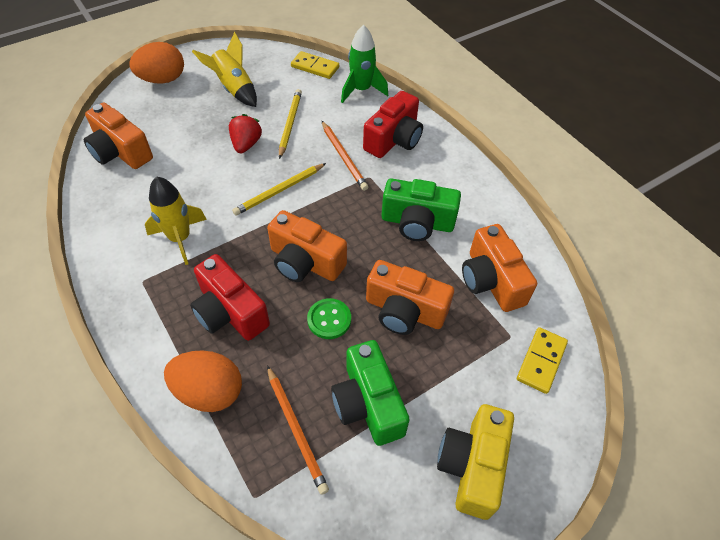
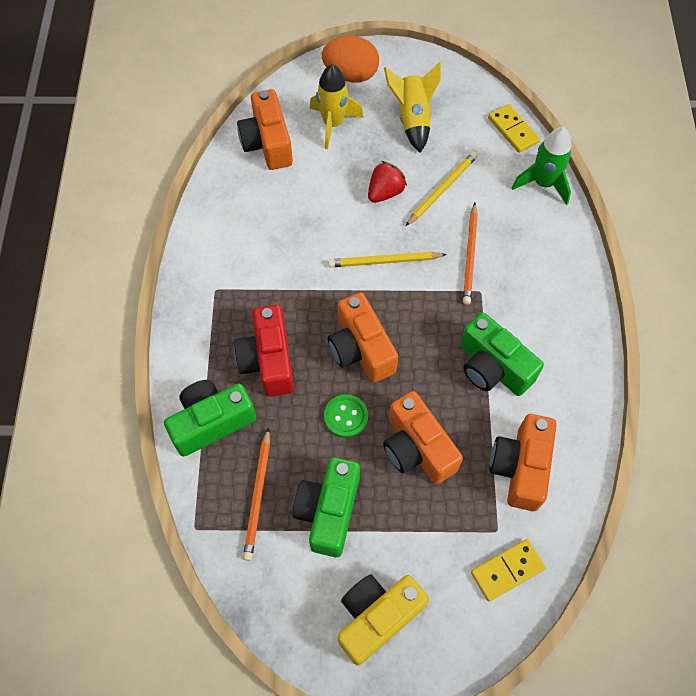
camera: 35 degrees right, 10 degrees up
yellow rocket [145,177,207,265] -> yellow rocket moved to [310,64,364,149]
orange egg [164,350,242,412] -> green camera [164,380,256,457]
red camera [363,91,423,158] -> none

